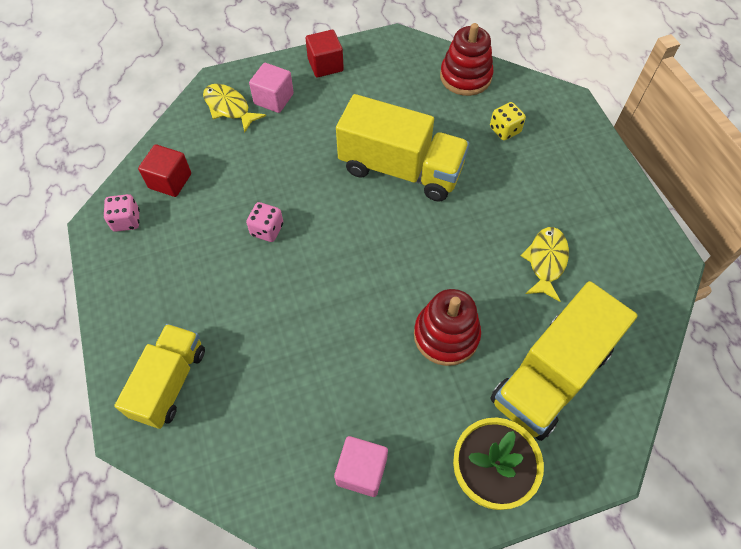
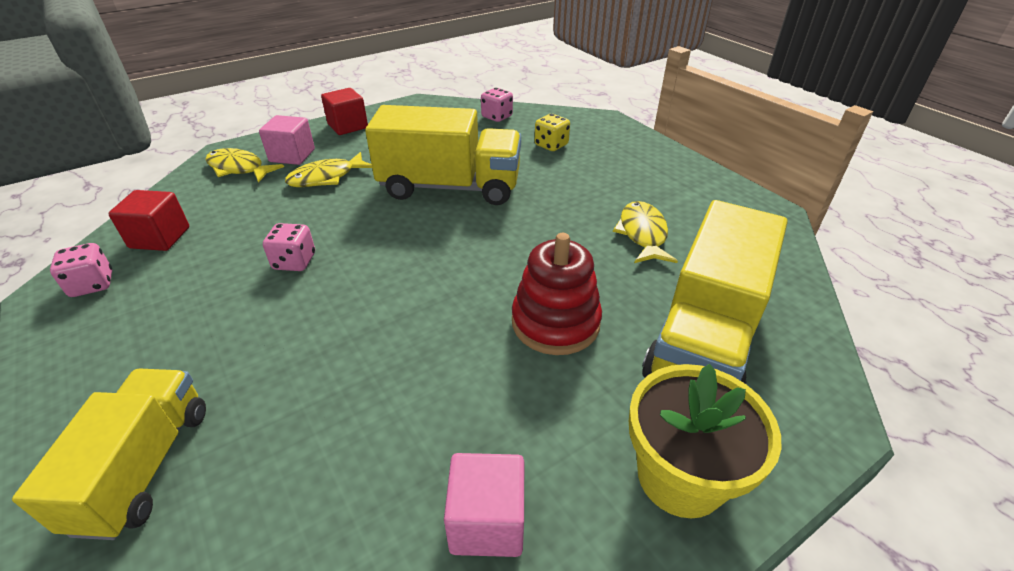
camera: 15 degrees left, 20 degrees down
red stacking toy [440,23,494,96] -> pink dice [481,88,513,122]
none -> yellow fish [285,152,372,187]

